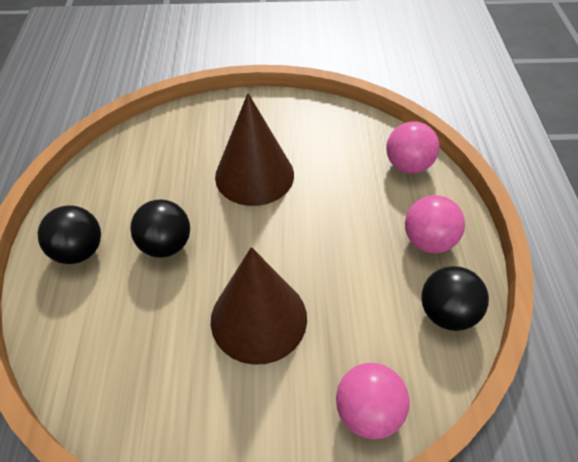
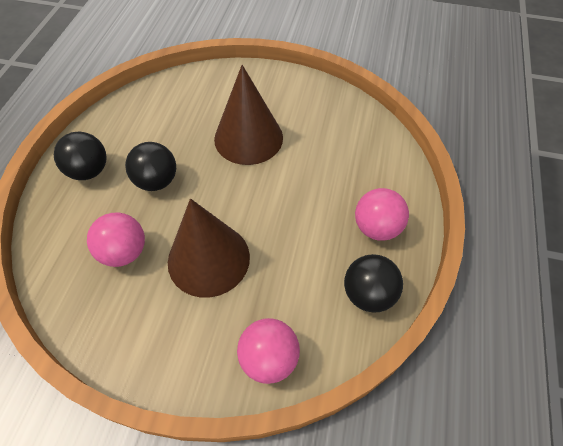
camera: 15 degrees right, 5 degrees up
pink ball [386,121,439,173] -> pink ball moved to [87,212,145,267]

